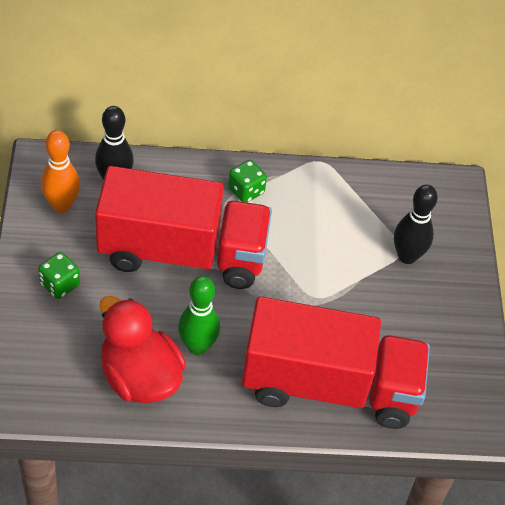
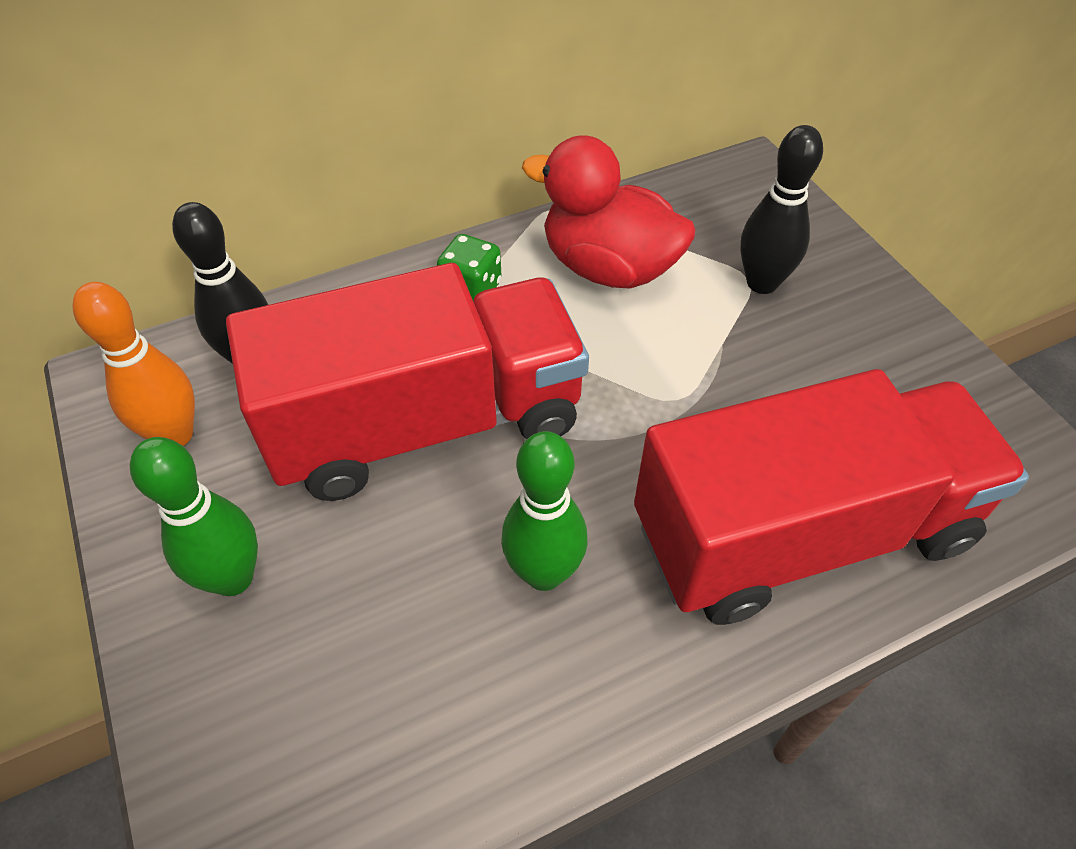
camera: 20 degrees left, 0 degrees up
green dice [38,252,80,299] -> green bowling pin [130,437,258,596]
red duck [100,296,186,403] -> red duck moved to [522,135,696,289]

